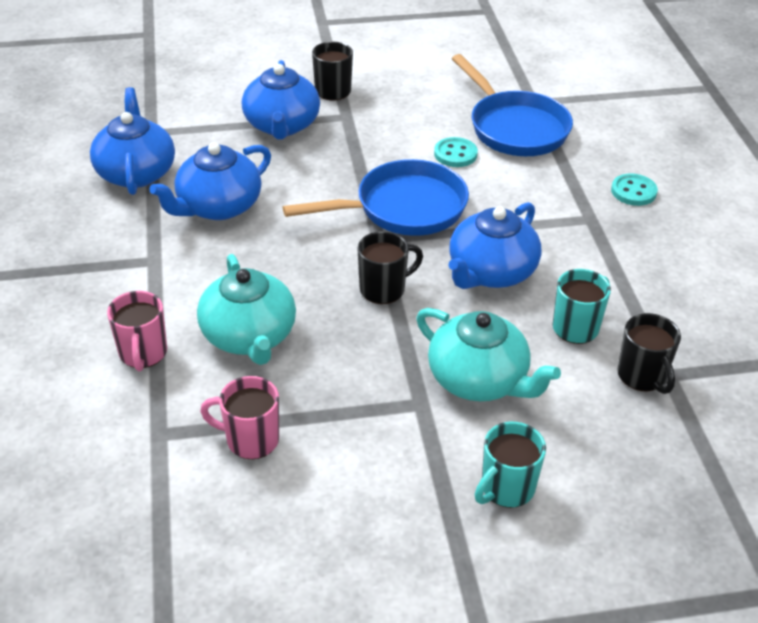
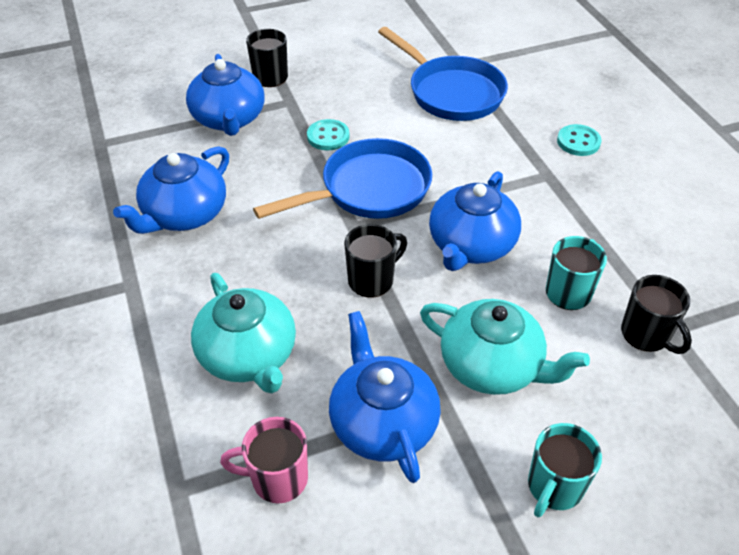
camera: 10 degrees left, 5 degrees up
blue teapot [90,87,175,195] -> blue teapot moved to [329,311,441,483]
pink mug [107,291,167,371] -> none
turquoise button [434,137,478,167] -> turquoise button moved to [307,119,349,151]

